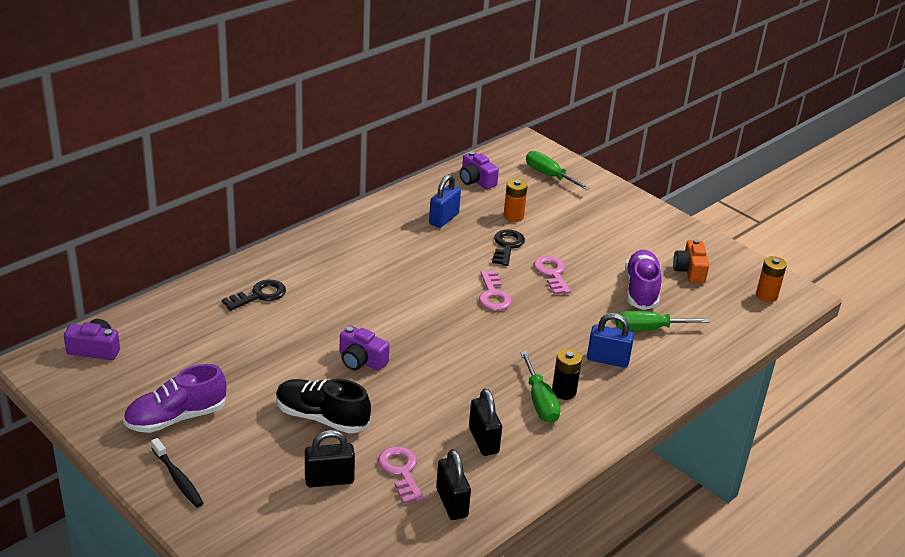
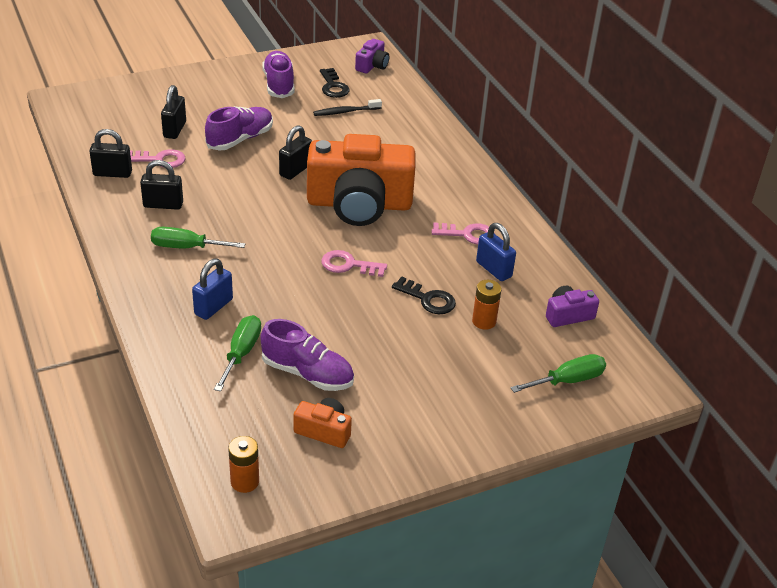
camera: 110 degrees right, 5 degrees up
black toothbrush [151,438,204,508] -> black toothbrush moved to [313,99,382,116]
black key [222,280,286,311] -> black key moved to [320,68,350,98]
black shoe [276,379,371,433] -> purple shoe [205,106,273,151]
purple camera [340,326,390,371] -> black padlock [279,125,312,180]
pink key [534,256,571,295] -> pink key moved to [432,222,495,245]
black battery [552,349,582,400] -> none
none -> orange camera [307,134,416,226]

